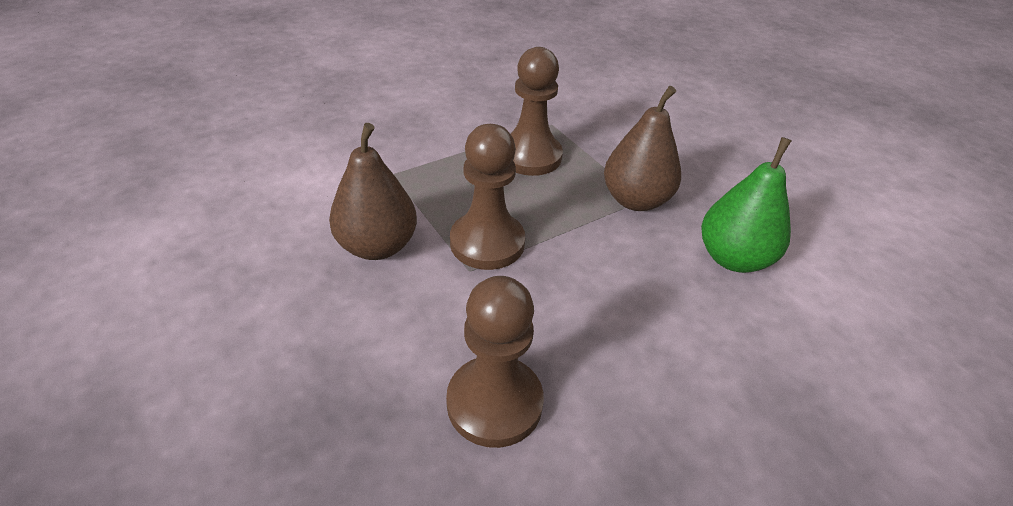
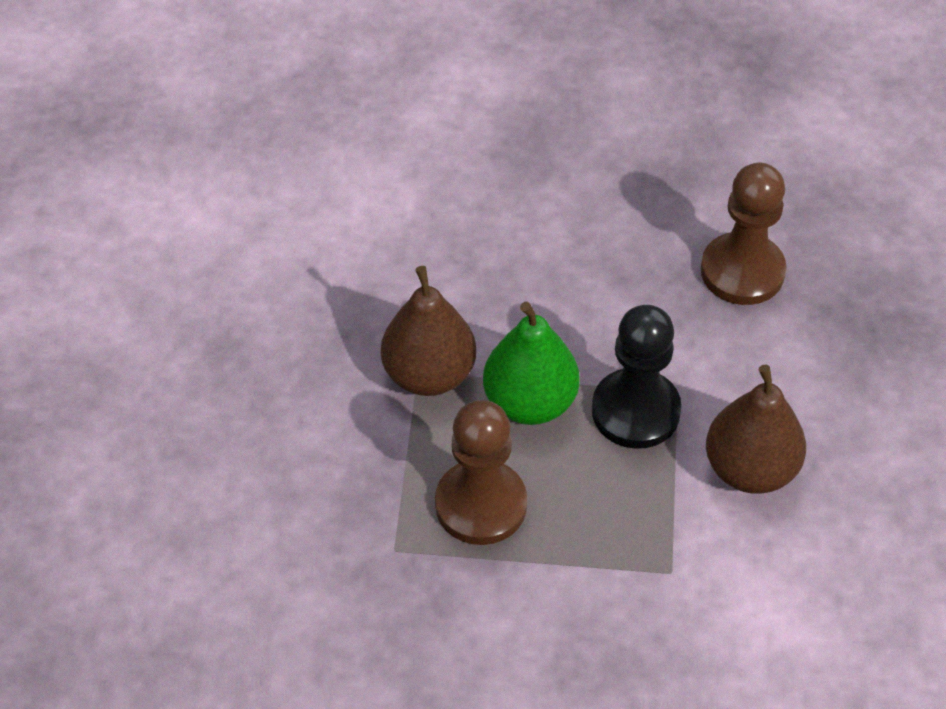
camera: 140 degrees left, 10 degrees up
brown pawn [450,124,525,270] -> black pawn [592,305,682,449]
green pear [701,137,792,273] -> green pear moved to [483,302,580,425]

